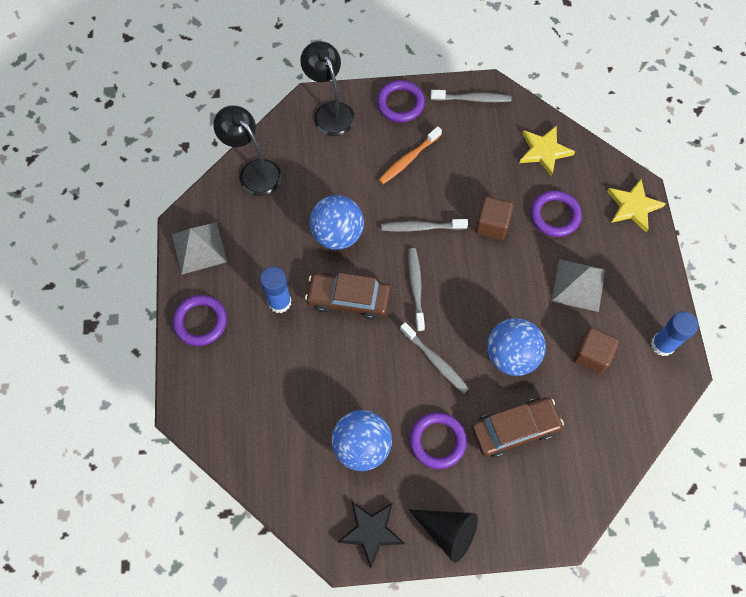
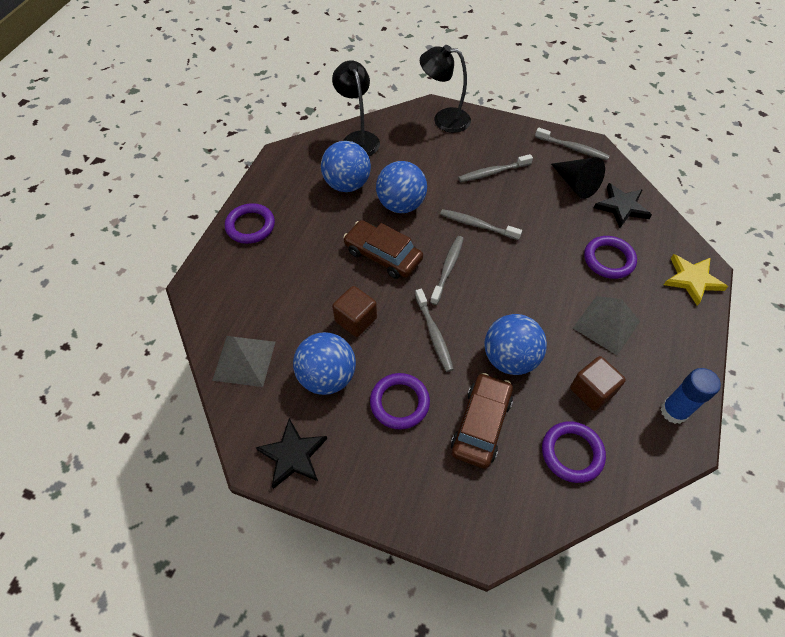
camera: 25 degrees right, 10 degrees down
grey pyramid [172,222,227,275] -> grey pyramid moved to [212,336,275,387]
blue glue stick [260,266,291,313] -> none
black lamp [300,41,355,136] -> black lamp turned 75 degrees counterclockwise [420,45,471,133]
purple ring [377,80,425,122] -> purple ring moved to [542,421,606,483]
orange toothbrush [379,126,442,184] -> grey toothbrush [458,154,533,182]
black cone [409,509,478,563] -> black cone moved to [551,157,605,199]
brown car [471,397,564,457] -> brown car turned 75 degrees counterclockwise [451,373,513,469]
brown cube [475,196,513,240] -> brown cube moved to [332,286,377,337]
yellow star [519,126,575,177] -> black star [594,183,652,228]
none -> blue ball [321,141,371,192]

